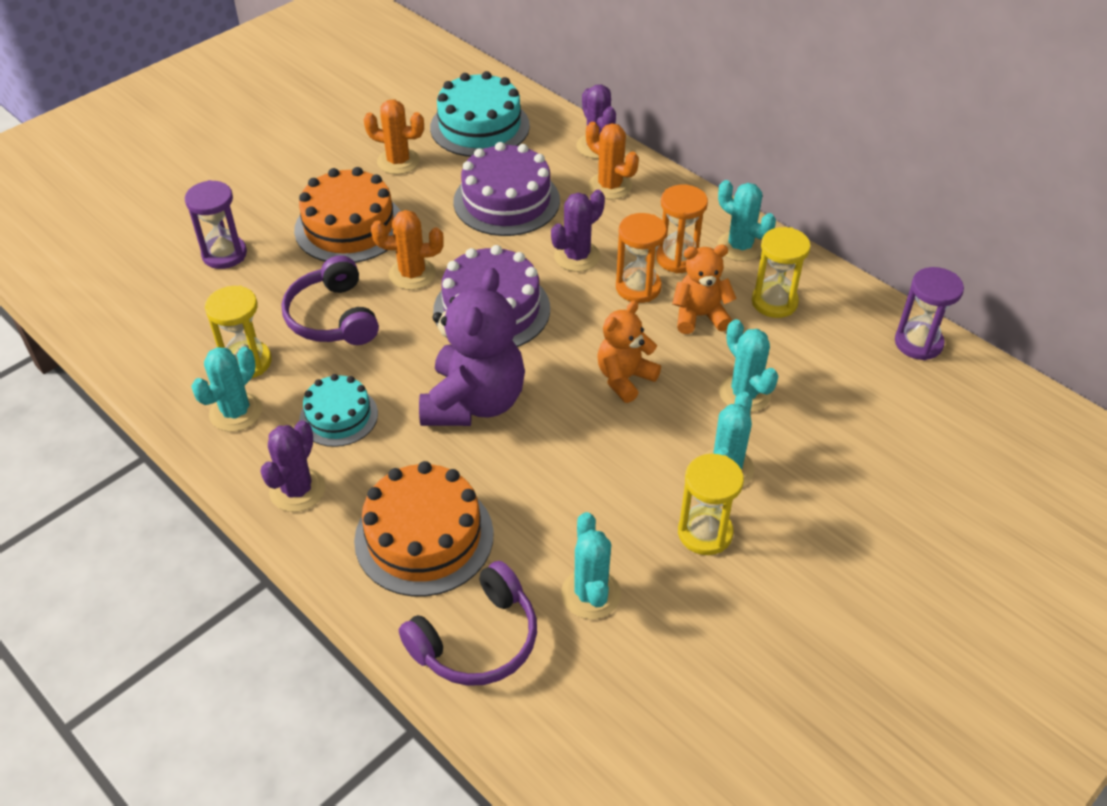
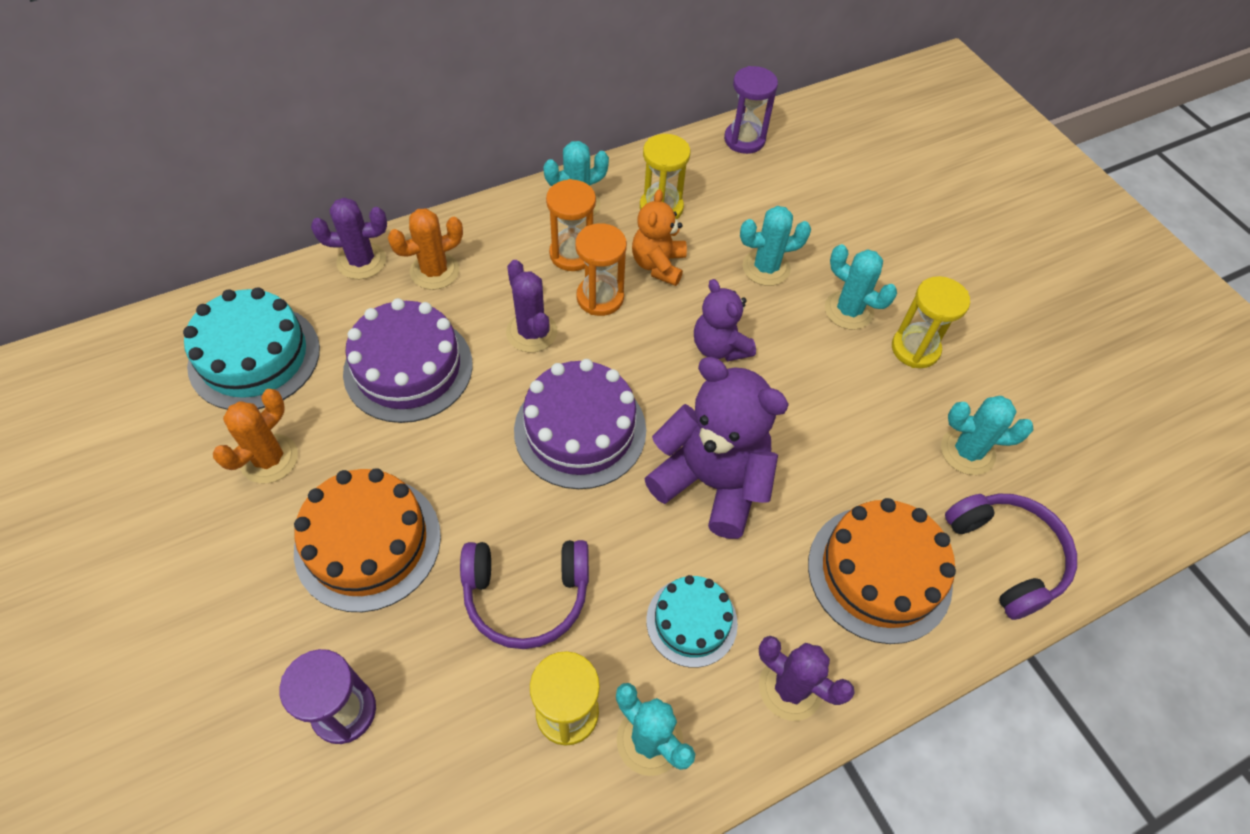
camera: 75 degrees left, 10 degrees up
orange cactus [371,210,444,290] -> none
orange teddy bear [598,300,661,403] -> purple teddy bear [694,279,756,361]

